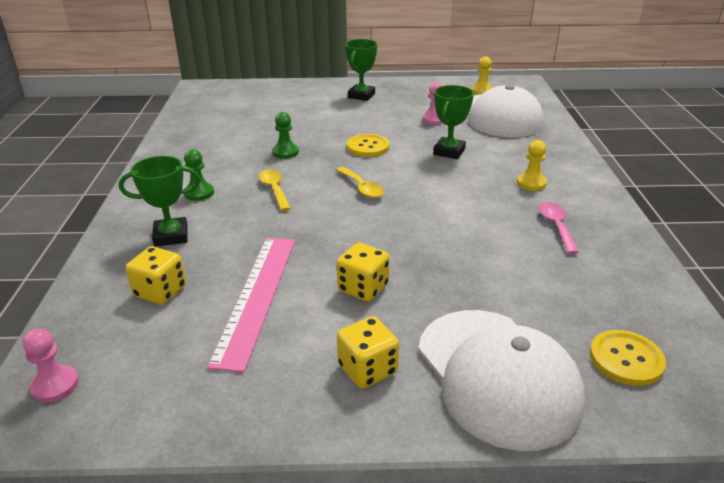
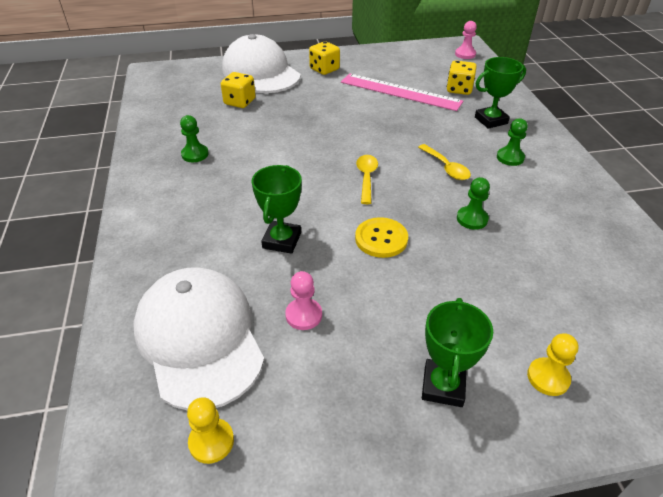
camera: 170 degrees right, 10 degrees up
pink ruler [207,238,295,373] -> pink ruler turned 60 degrees counterclockwise [341,73,463,111]
yellow spoon [336,167,384,198] -> yellow spoon turned 45 degrees clockwise [356,155,378,204]
yellow dice [337,243,389,302] -> yellow dice moved to [221,72,256,108]
yellow pawn [517,140,547,191] -> yellow pawn moved to [527,333,578,396]
pink spoon [539,202,579,254] -> green pawn [180,115,209,162]
yellow button [590,330,666,386] -> none

